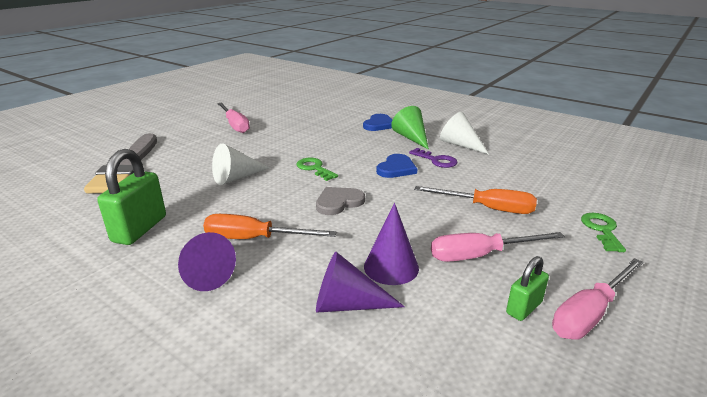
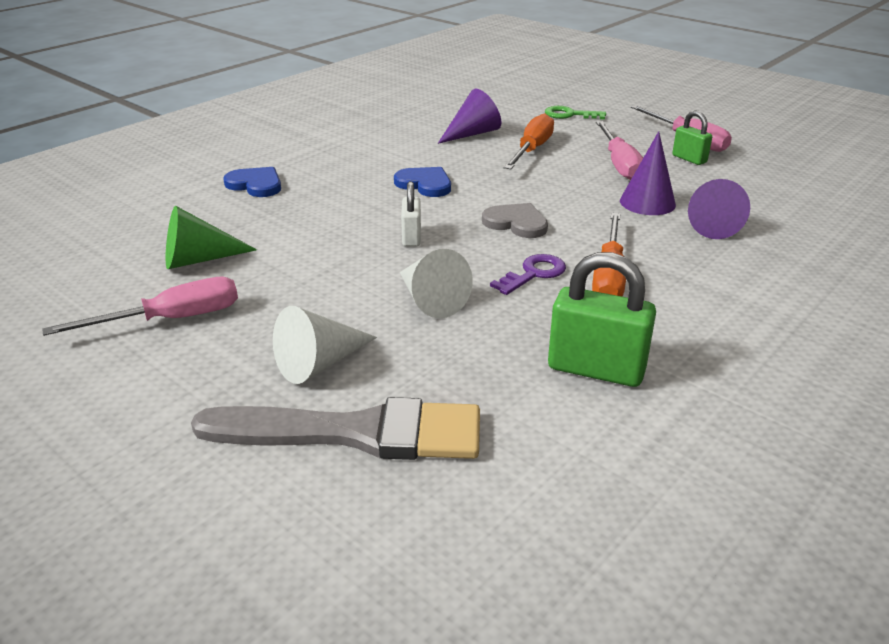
camera: 85 degrees left, 5 degrees up
purple cone [178,232,236,291] -> purple cone moved to [438,89,501,144]
green key [297,157,338,181] -> white padlock [401,181,421,247]
grey heart [316,187,365,215] -> grey heart turned 150 degrees clockwise [482,203,548,238]
green cone [391,106,429,150] -> green cone moved to [166,206,257,269]
purple key [409,148,458,168] -> purple key moved to [490,254,566,295]
white cone [440,112,489,154] -> white cone moved to [273,306,377,384]

